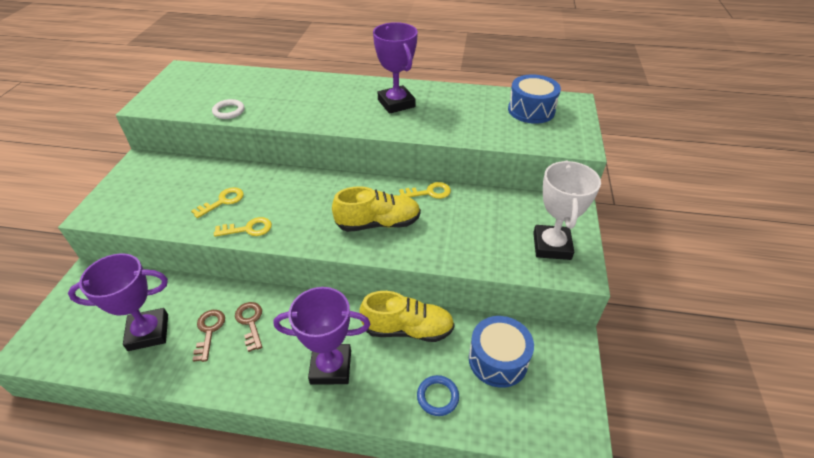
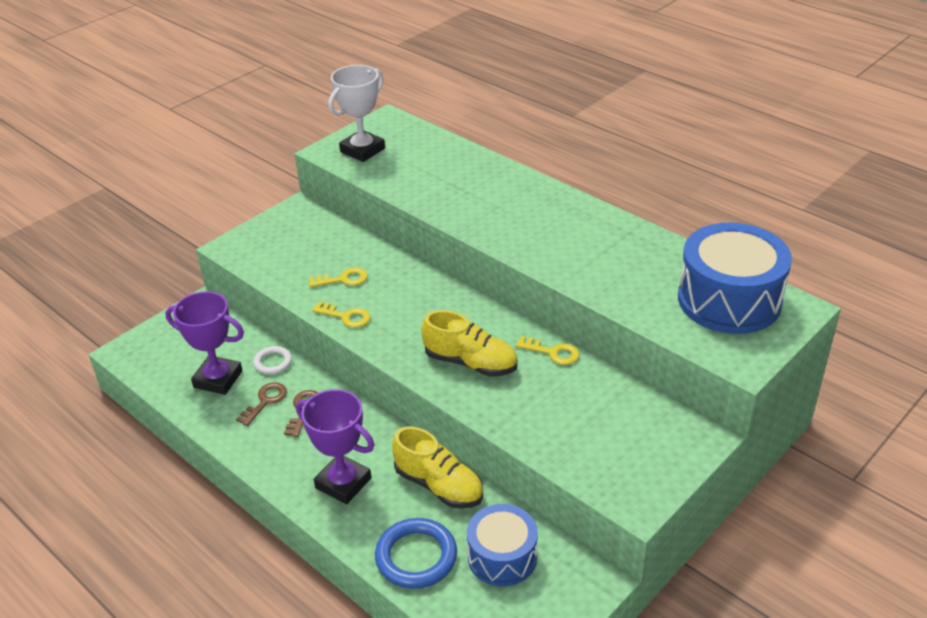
camera: 35 degrees right, 5 degrees down
white ring [212,99,244,119] -> white ring moved to [253,346,292,374]
purple trophy [373,22,418,114] -> none
blue ring [417,375,459,416] -> blue ring [375,518,457,589], size x1.76
blue drum [508,75,561,124] -> blue drum [678,223,792,334], size x1.61
white trophy [533,160,601,260] -> white trophy moved to [328,65,385,162]

